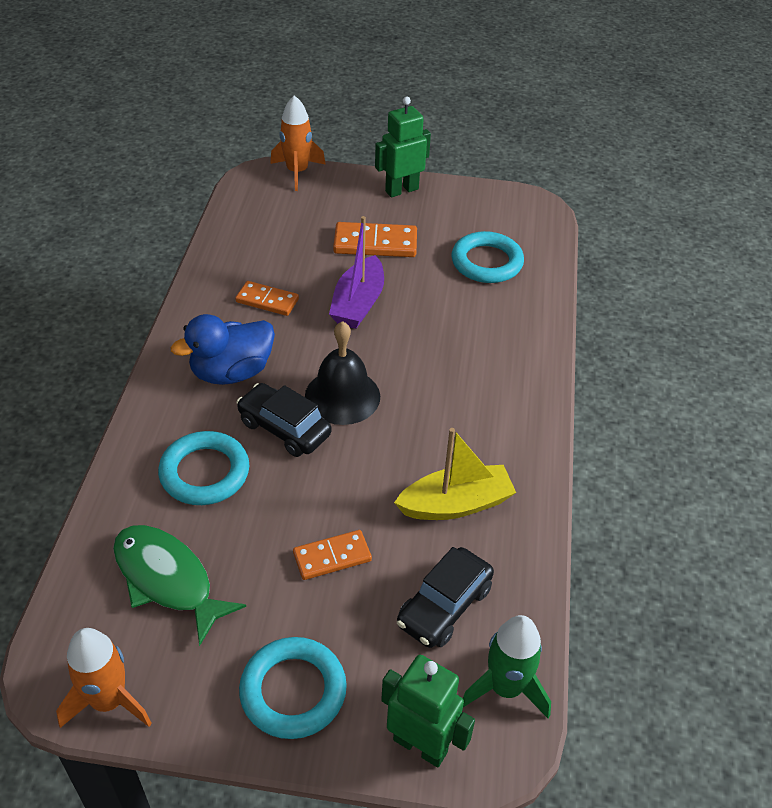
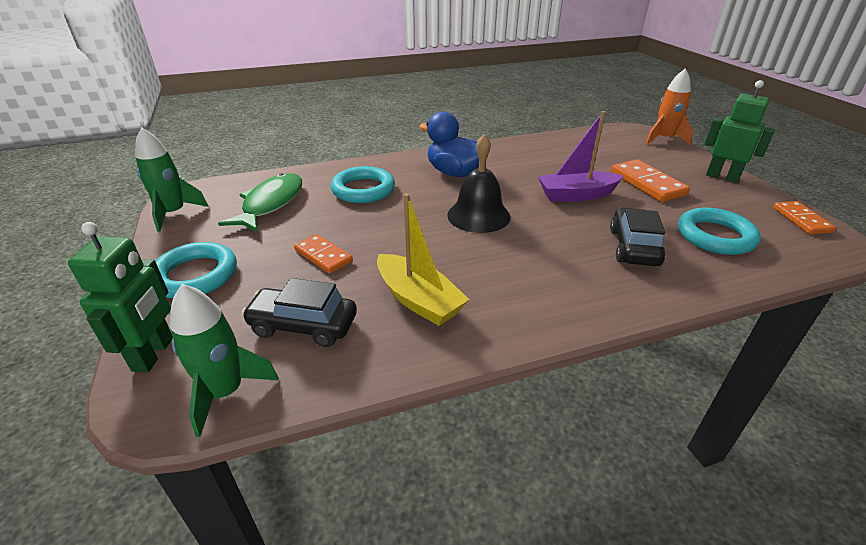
camera: 65 degrees right, 10 degrees down
orange rocket [56,628,152,728] -> green rocket [135,127,209,232]
orange domino [235,281,299,316] -> orange domino moved to [773,201,836,235]
black car [236,383,331,457] -> black car moved to [610,208,665,266]

